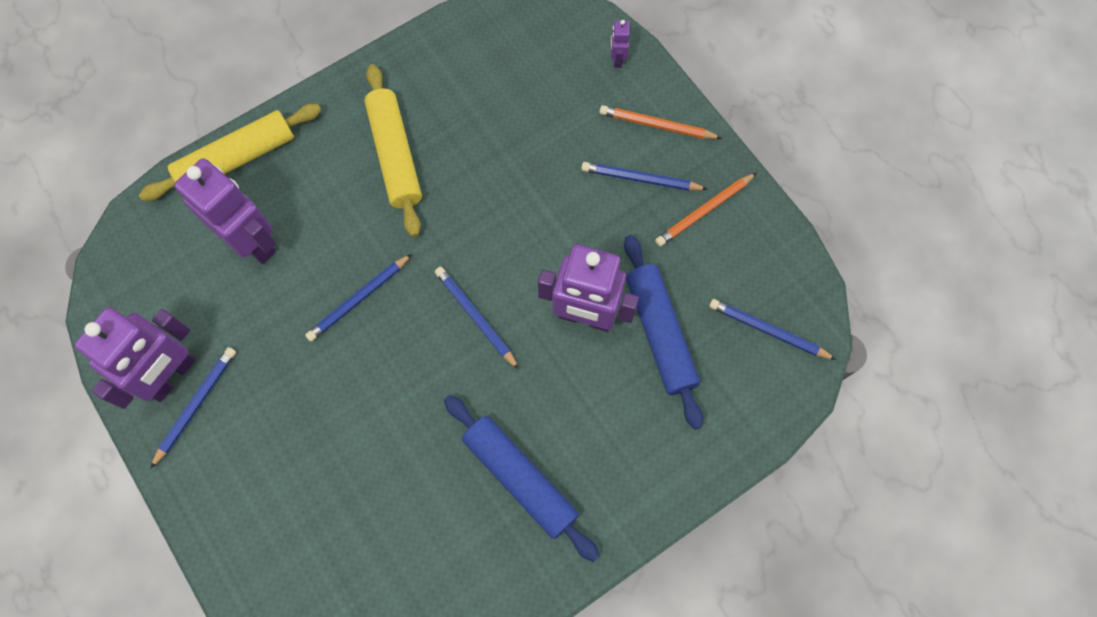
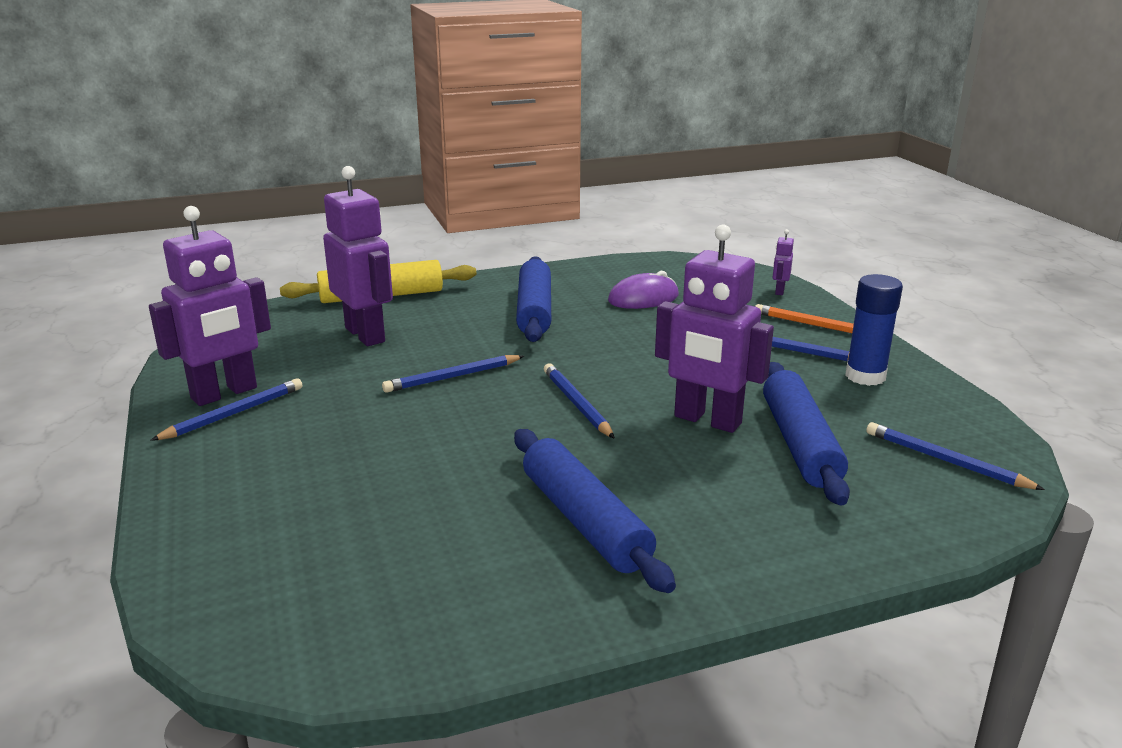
camera: 15 degrees right, 45 degrees down
yellow rolling pin [364,64,422,237] -> blue rolling pin [516,256,551,342]
orange pencil [655,172,757,246] -> blue glue stick [845,274,903,386]
none -> purple mouse [608,271,679,309]

